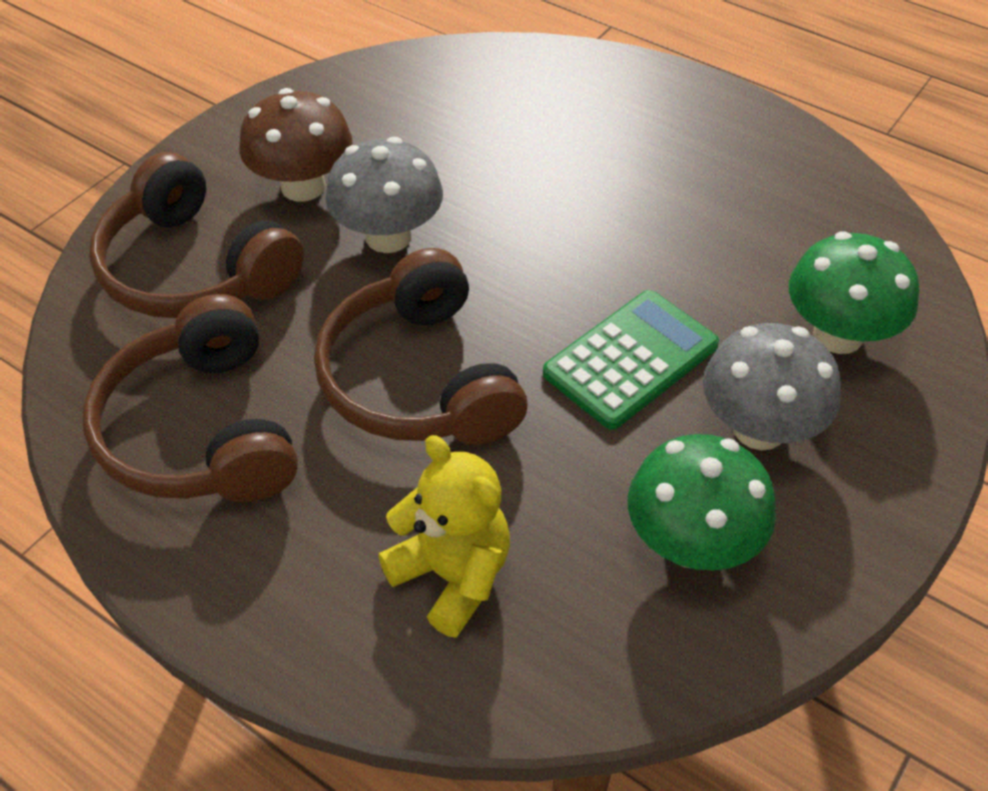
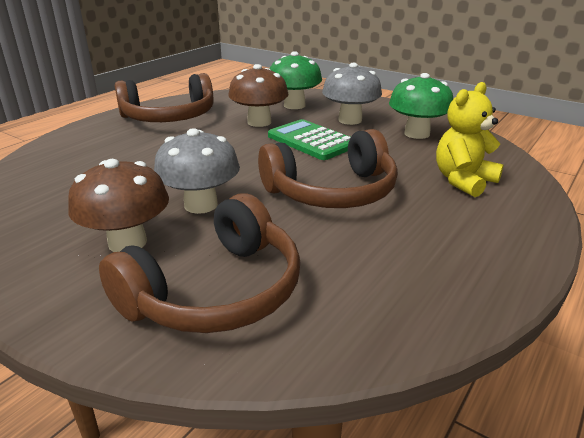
camera: 90 degrees left, 20 degrees down
brown headphones [83,294,298,502] -> brown headphones moved to [115,73,214,122]
none -> brown mushroom [228,64,288,127]

